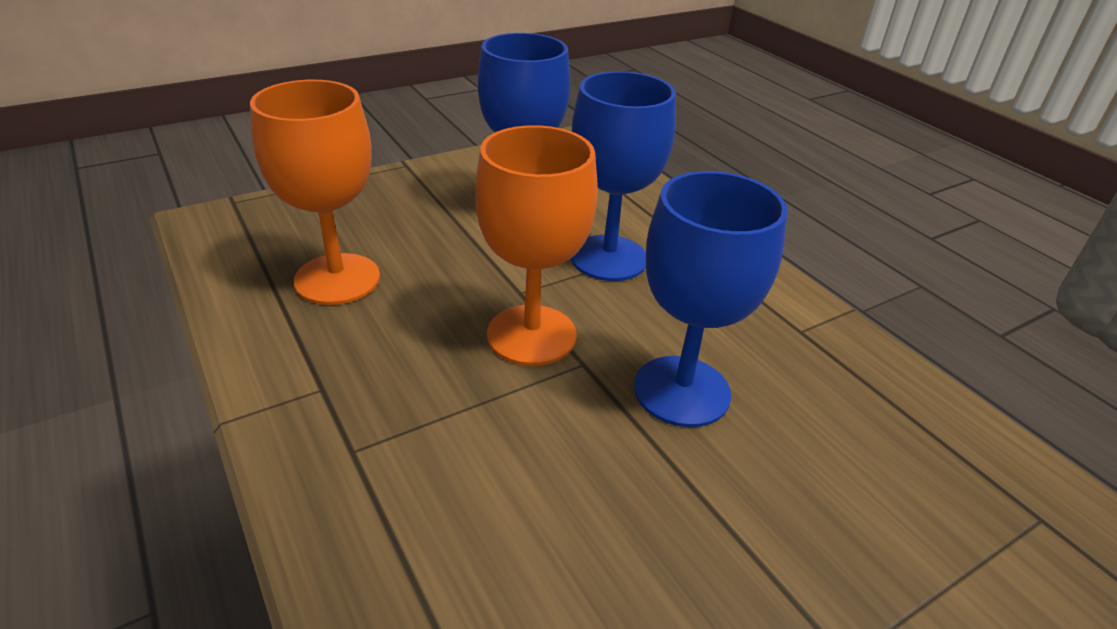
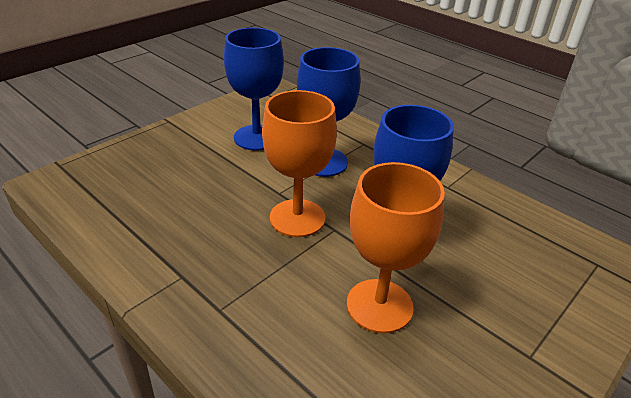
camera: 15 degrees left, 0 degrees up
orange goblet [250,80,380,305] -> orange goblet moved to [347,162,445,334]

